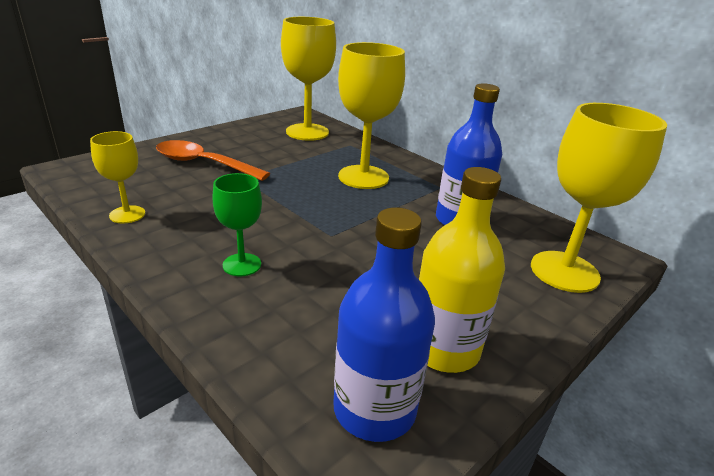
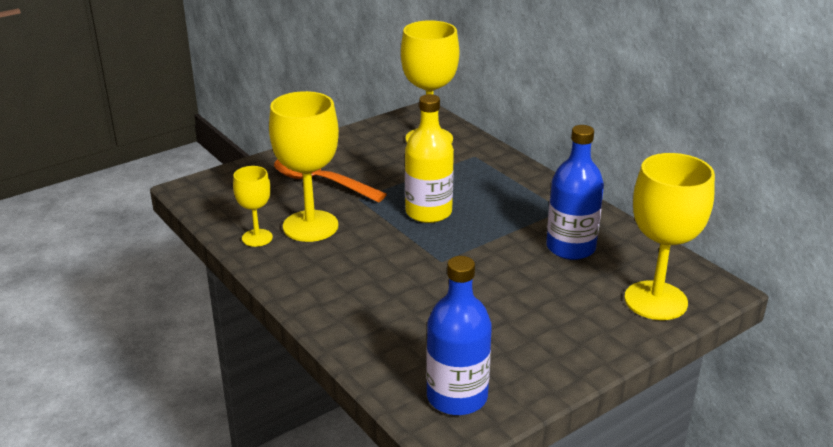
camera: 10 degrees right, 0 degrees up
green goblet [212,173,262,276] -> none
yellow goblet [338,42,405,189] -> yellow goblet moved to [269,91,339,242]
yellow bottle [419,167,505,373] -> yellow bottle moved to [405,94,454,223]

